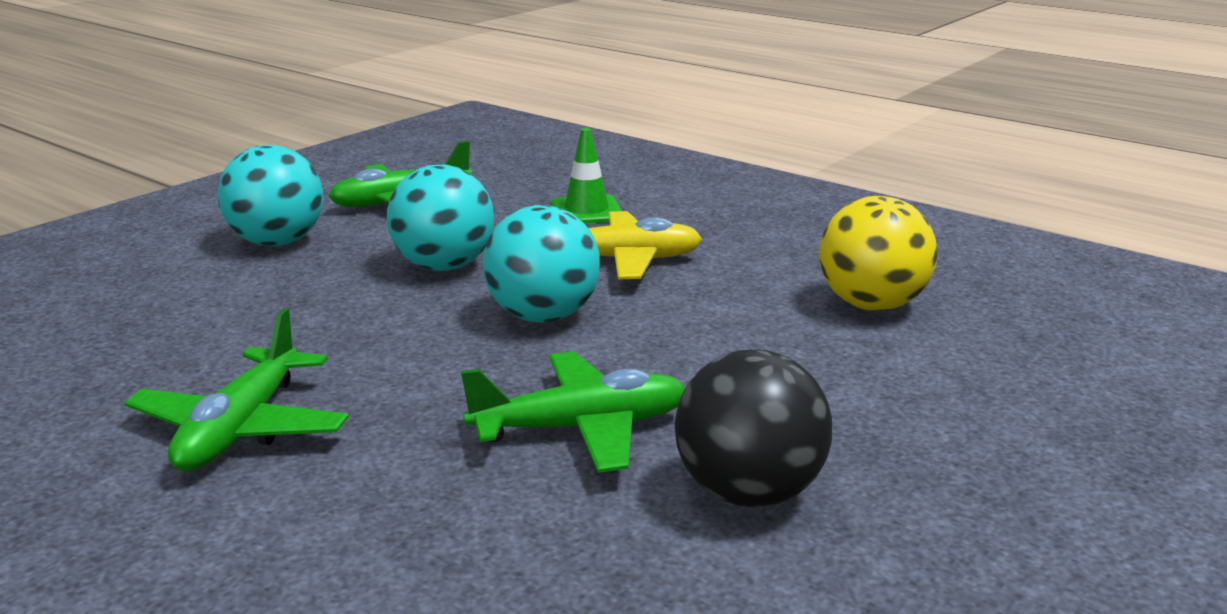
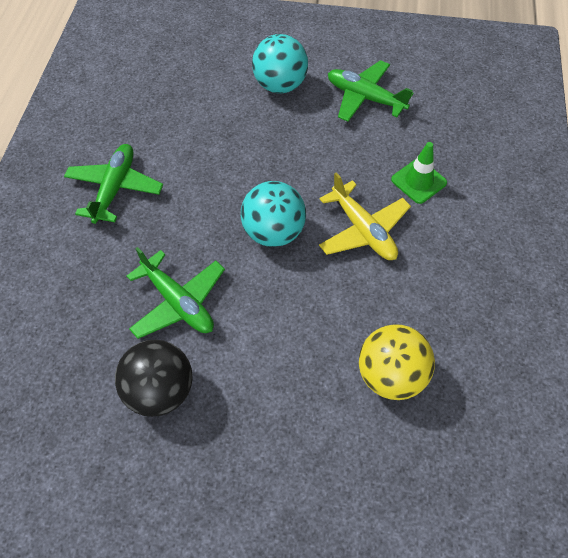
camera: 60 degrees right, 35 degrees up
green plane [125,308,349,471] -> green plane turned 120 degrees clockwise [64,144,163,224]
turquoise ball [387,164,494,271] -> none

